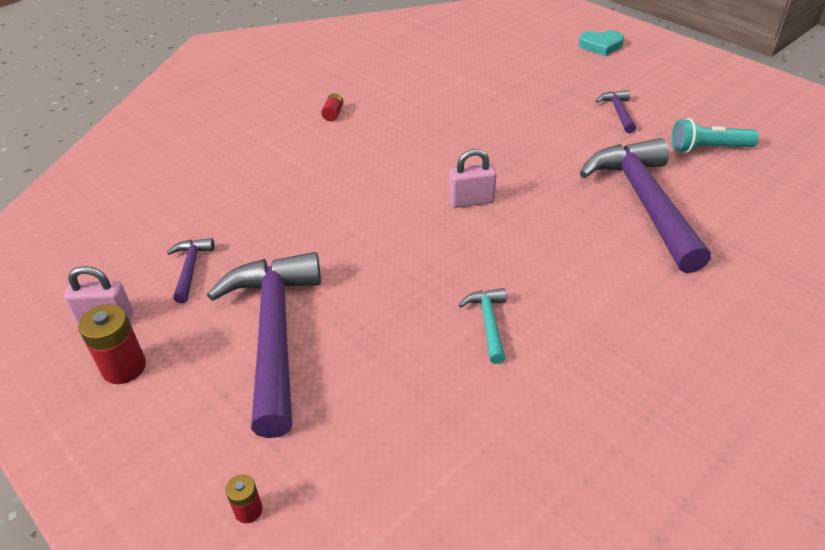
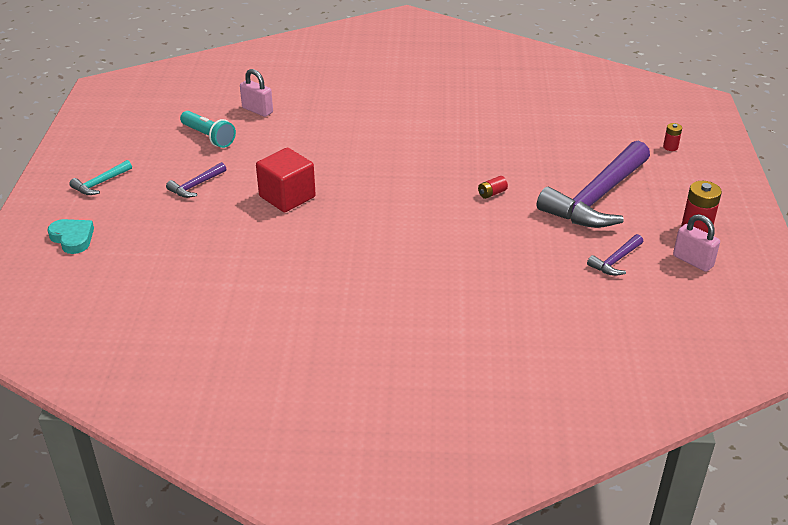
camera: 135 degrees left, 5 degrees down
red battery [321,93,343,121] -> red battery moved to [478,176,508,199]
pink padlock [449,149,497,208] -> pink padlock moved to [240,69,273,117]
turquoise hammer [459,288,506,364] -> turquoise hammer moved to [69,160,132,195]
purple hammer [580,138,711,273] -> none
none -> red cube [256,148,316,212]

